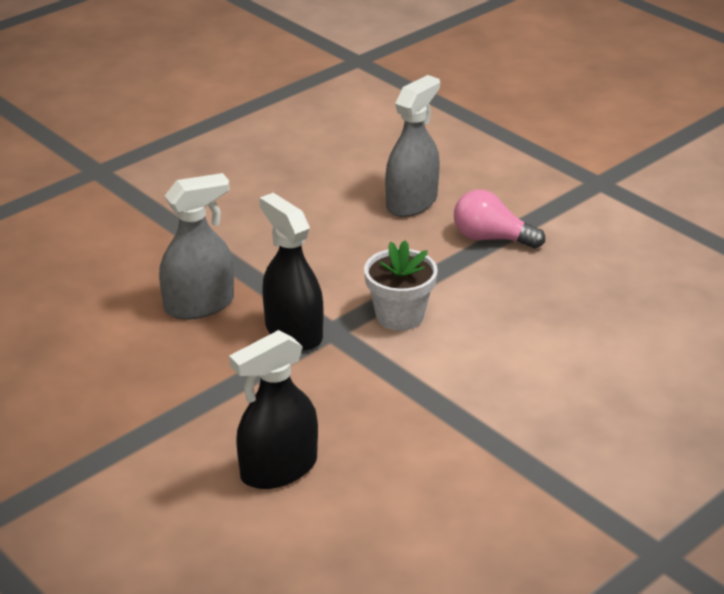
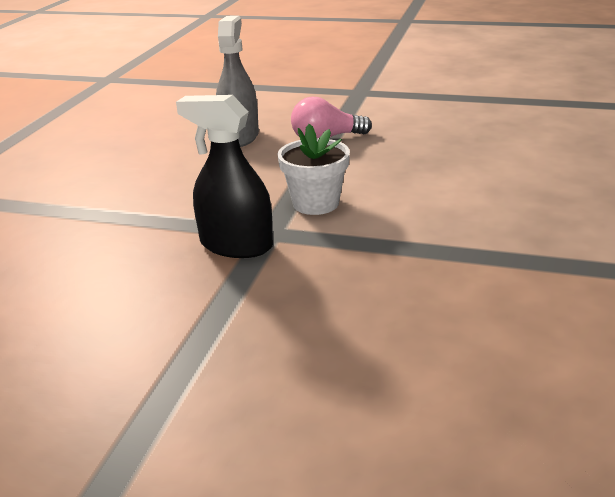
camera: 30 degrees left, 5 degrees down
grey spray bottle [159,173,234,320] -> none
black spray bottle [229,330,318,489] -> none

